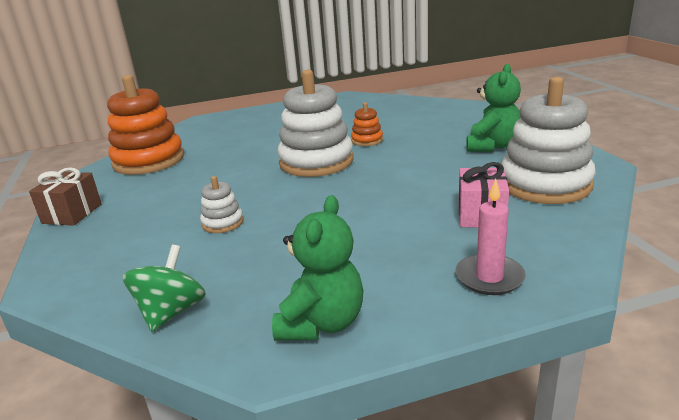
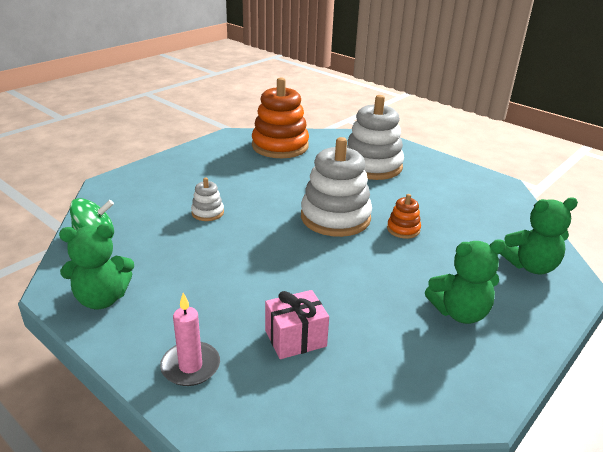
camera: 55 degrees right, 5 degrees up
brown gift [29,167,102,226] -> none
white stacking toy [501,77,596,204] -> white stacking toy moved to [347,95,404,180]
none -> green teddy bear [500,197,578,274]

